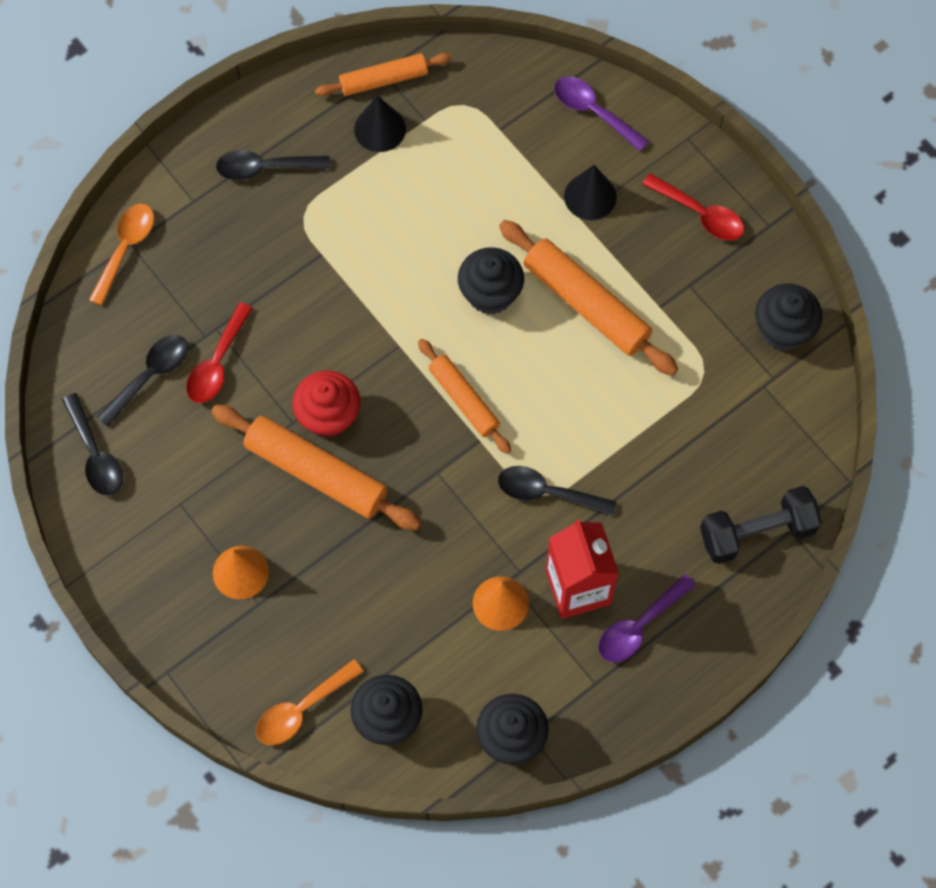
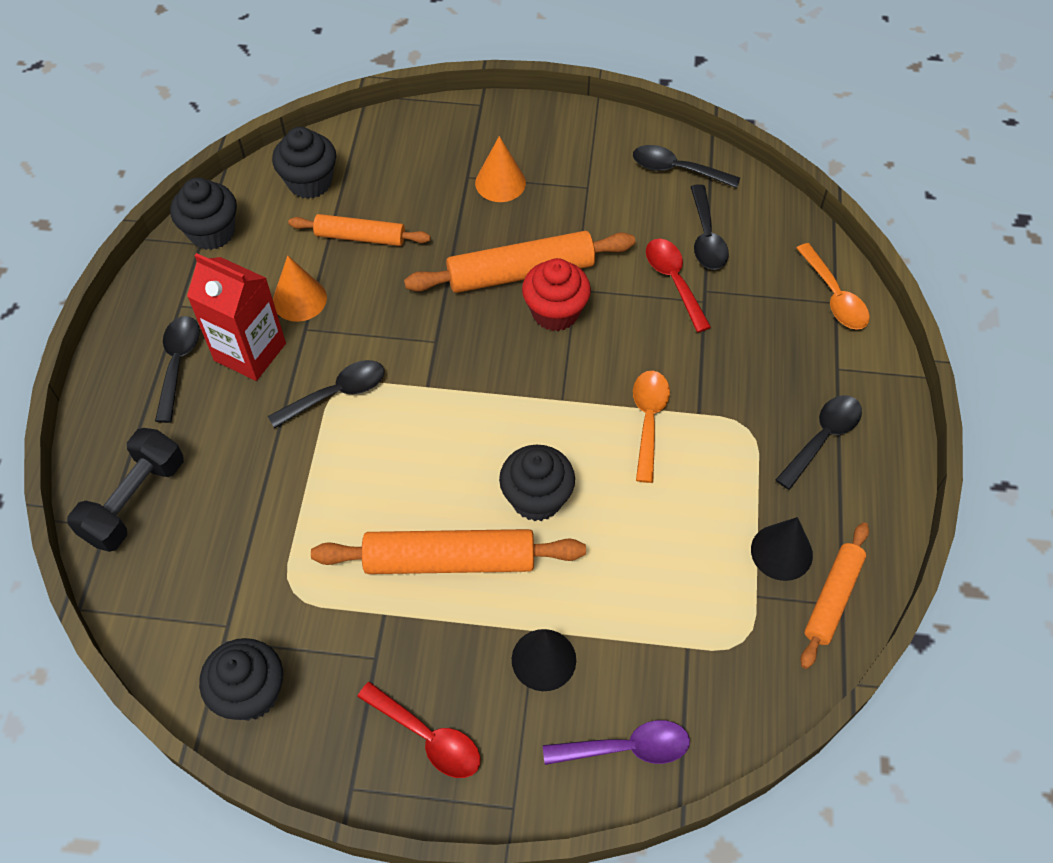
camera: 135 degrees right, 10 degrees down
orange spoon [256,659,364,745] -> orange spoon moved to [633,371,670,483]
orange rolling pin [418,339,511,454] -> orange rolling pin moved to [288,214,431,246]
purple spoon [598,574,696,662] -> black spoon [155,316,200,423]
red spoon [642,173,744,241] -> red spoon turned 135 degrees counterclockwise [357,682,480,778]

